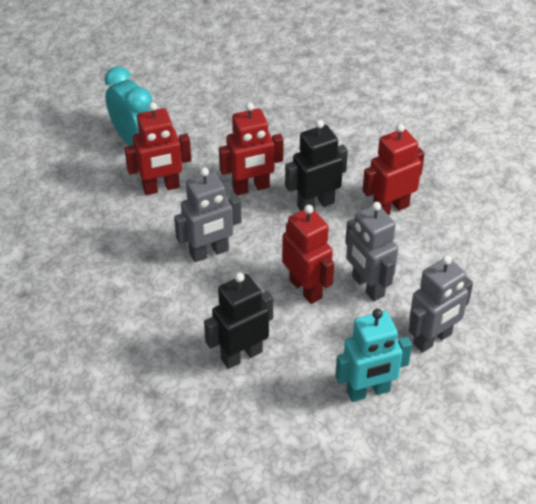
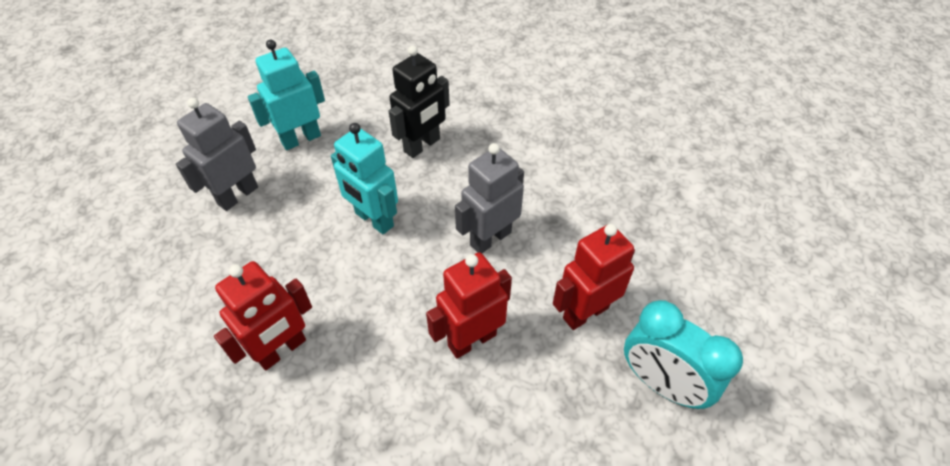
camera: 165 degrees right, 5 degrees up
red robot [282,205,334,304] -> turquoise robot [331,123,398,235]
black robot [285,120,348,211] -> none
grey robot [345,202,398,301] -> none

